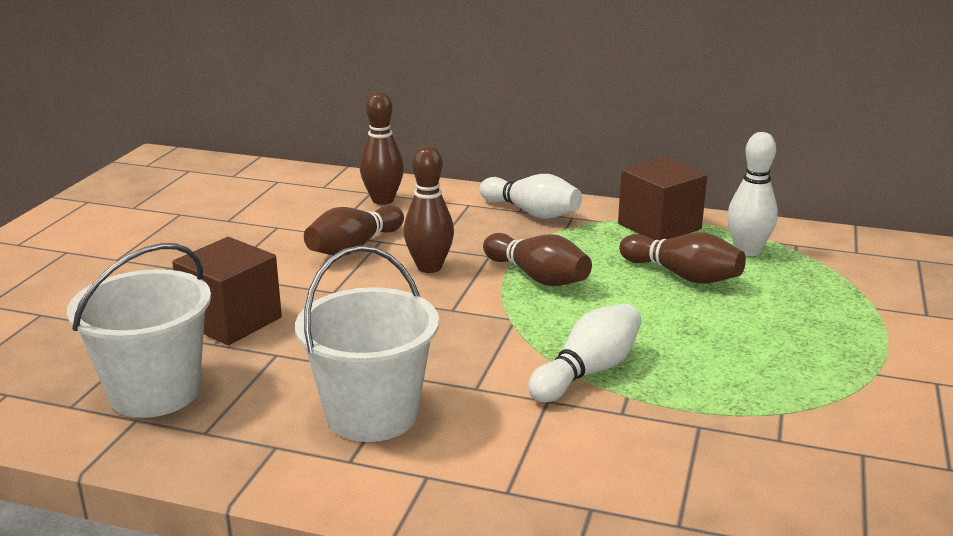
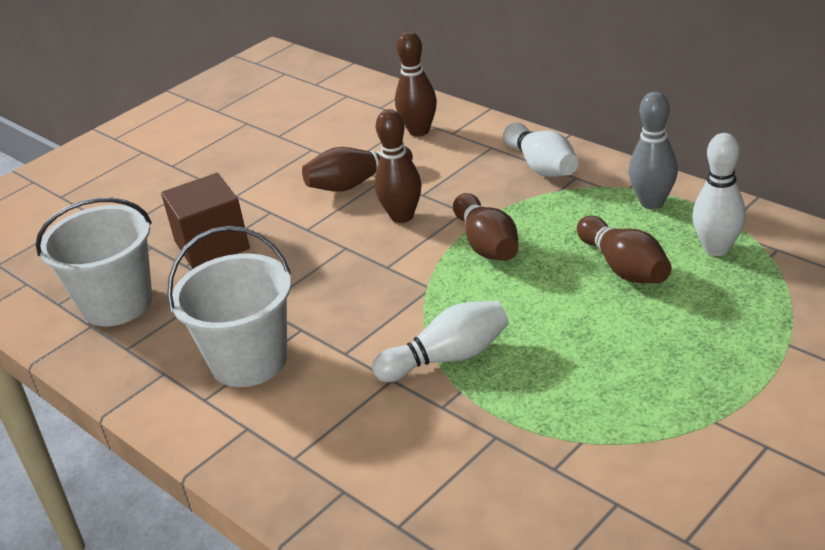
camera: 30 degrees right, 10 degrees up
brown cube [618,157,707,241] -> grey bowling pin [628,92,678,209]

